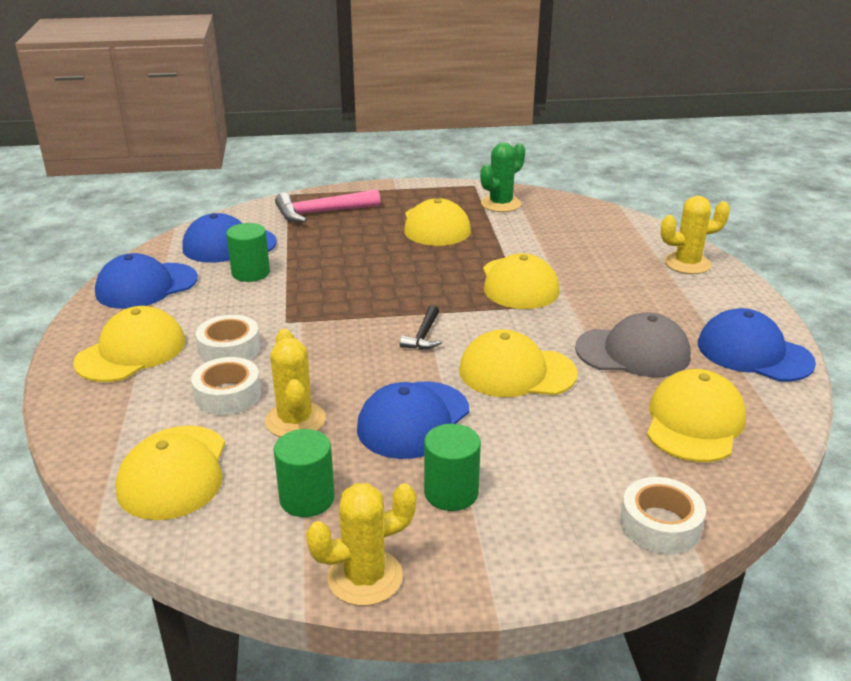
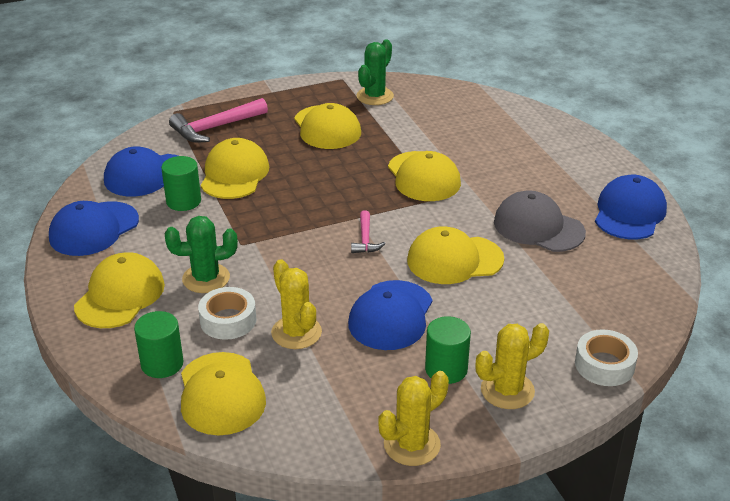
camera: 15 degrees left, 5 degrees up
white tape [196,315,260,362] -> green cactus [165,216,238,293]
green cylinder [274,429,335,517] -> green cylinder moved to [134,311,183,378]
black hammer [400,305,442,350] -> pink hammer [351,210,385,253]
grey cap [575,312,691,377] -> grey cap turned 135 degrees counterclockwise [494,190,586,252]
yellow cap [647,369,746,462] -> yellow cap moved to [201,138,269,199]
yellow cactus [661,196,730,274] -> yellow cactus moved to [475,323,549,409]
blue cap [698,308,816,382] -> blue cap turned 90 degrees clockwise [595,175,667,240]

